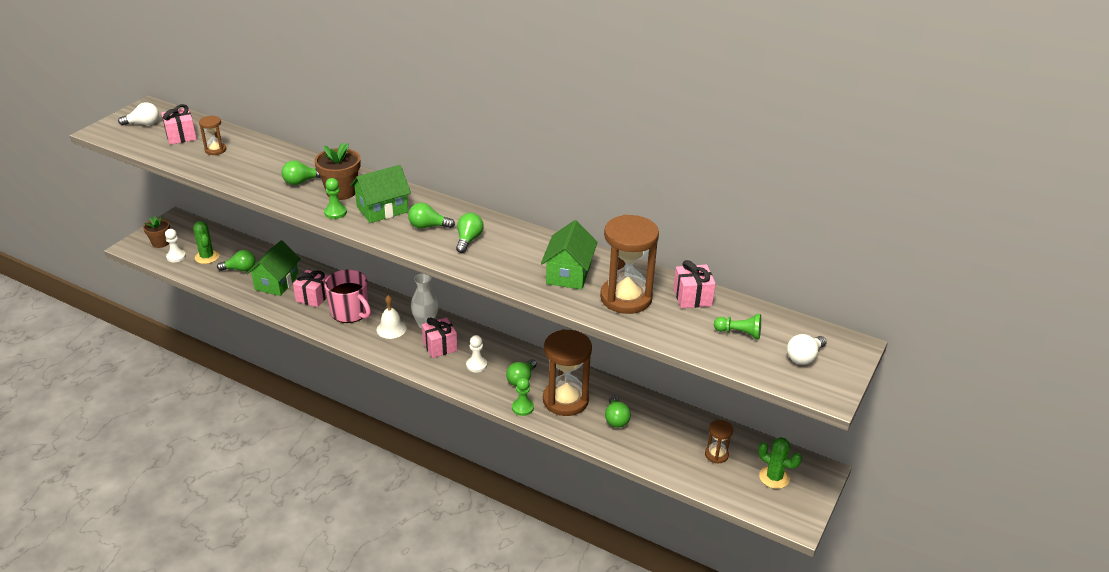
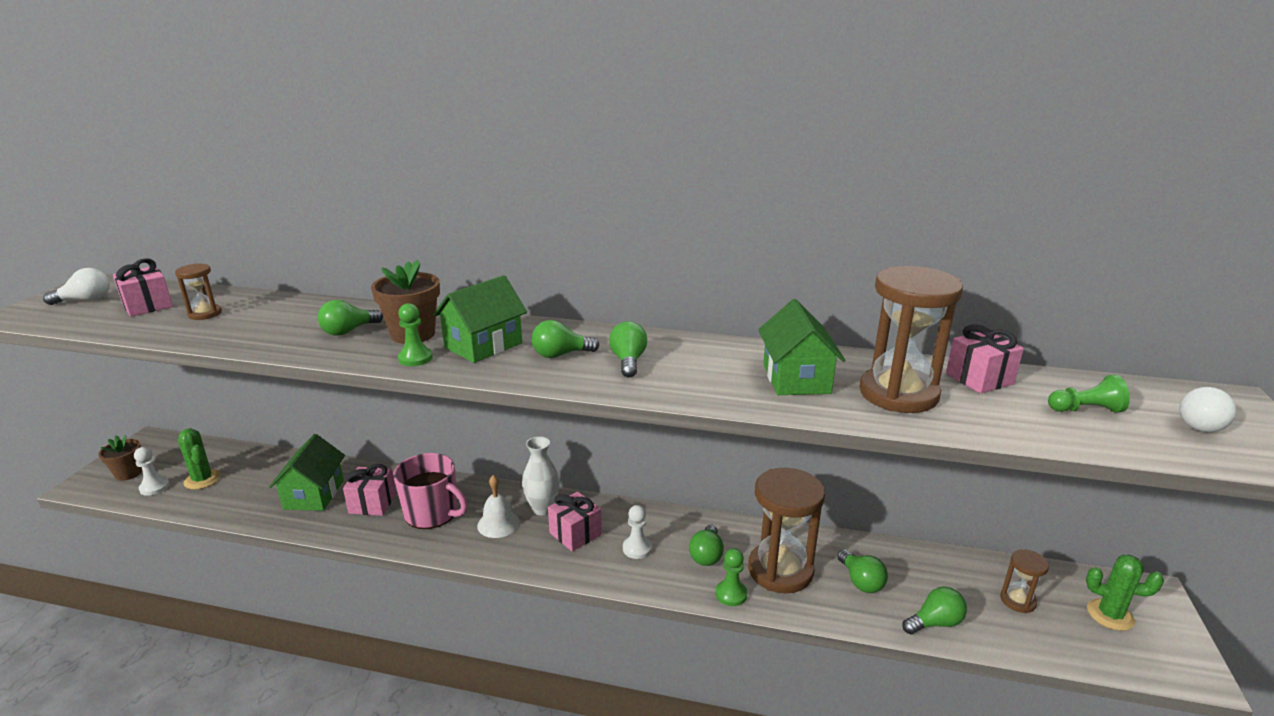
camera: 15 degrees left, 10 degrees down
green light bulb [217,250,256,271] -> green light bulb moved to [902,587,967,635]

